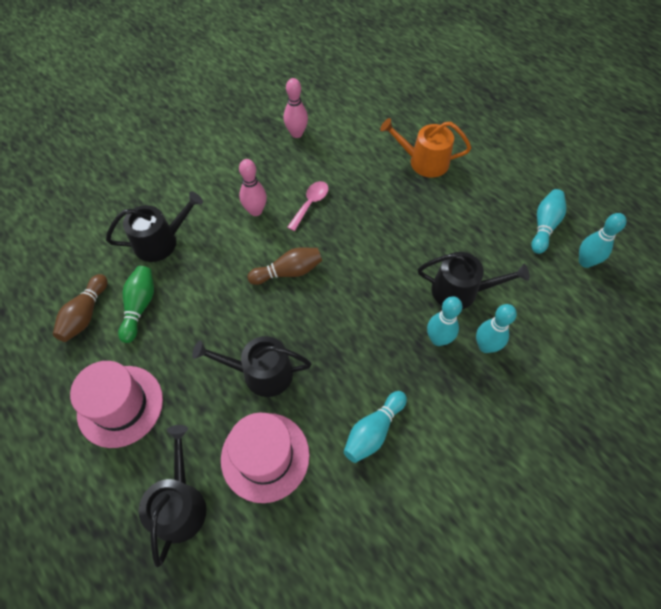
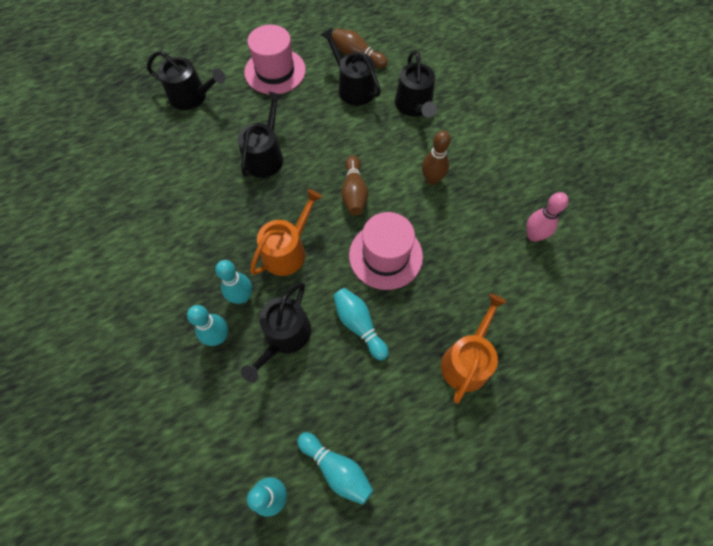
camera: 105 degrees right, 5 degrees up
green bowling pin [118,266,154,343] -> black watering can [320,28,381,106]
pink hat [221,413,310,503] -> pink hat moved to [349,212,423,290]
pink bowling pin [239,159,267,216] -> brown bowling pin [422,131,451,185]
pink spoon [287,181,329,231] -> none
turquoise bowling pin [344,391,407,463] -> turquoise bowling pin moved to [333,288,389,361]
none -> orange watering can [250,189,322,276]

